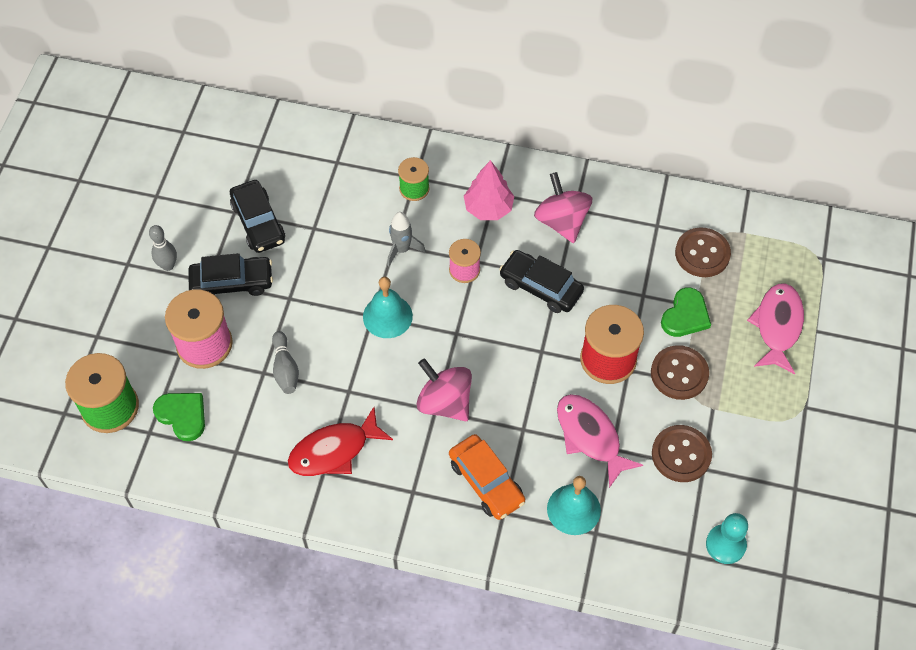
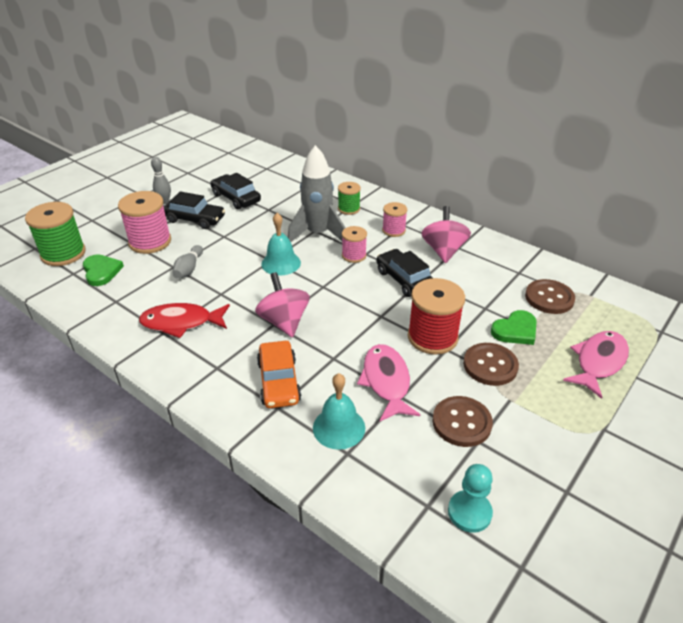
camera: 25 degrees right, 20 degrees down
black car [230,180,285,253] -> black car turned 135 degrees clockwise [210,173,261,210]
grey rocket [387,212,426,266] -> grey rocket [288,145,345,242], size x1.86
pink tree [464,160,514,220] -> pink spool [382,202,407,237]

